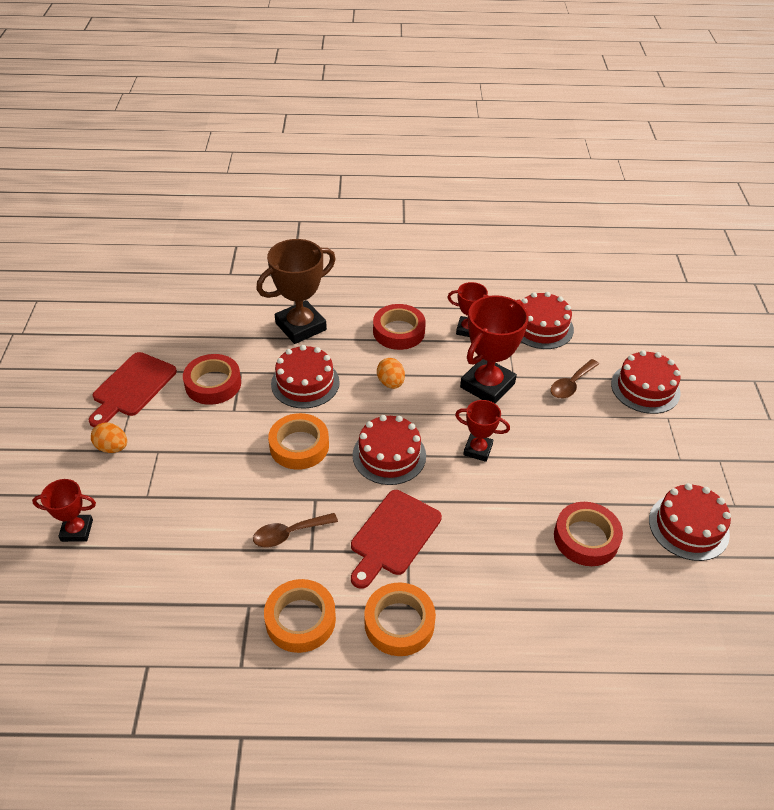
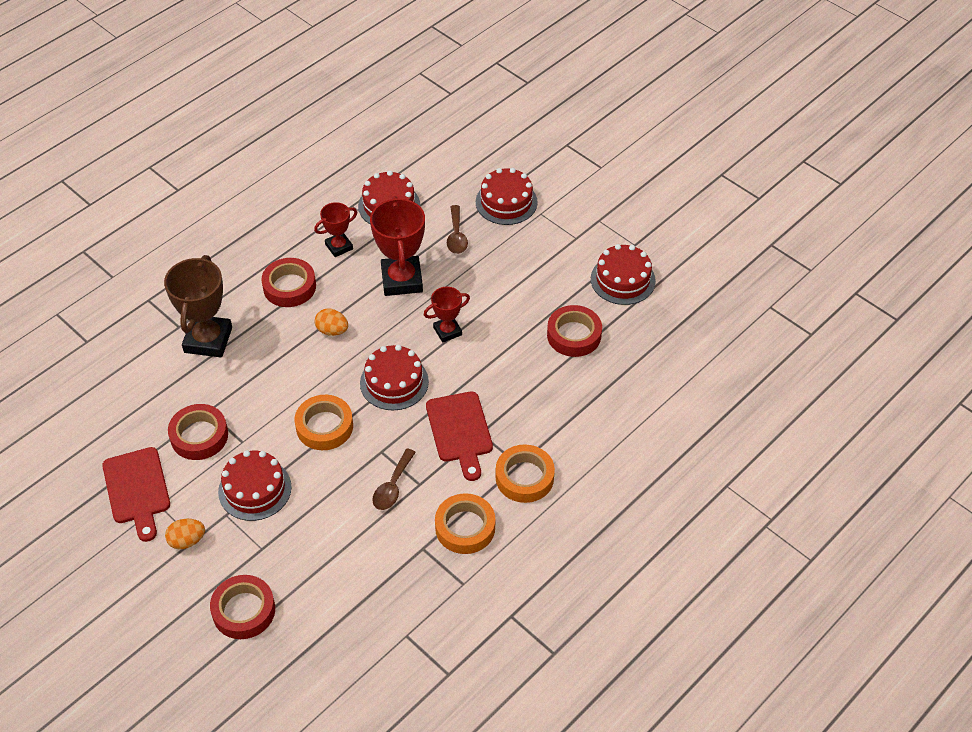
camera: 45 degrees left, 5 degrees up
red trophy [32,479,96,542] -> red tape [210,575,275,639]
red cake [271,345,340,409] -> red cake moved to [218,450,291,521]

